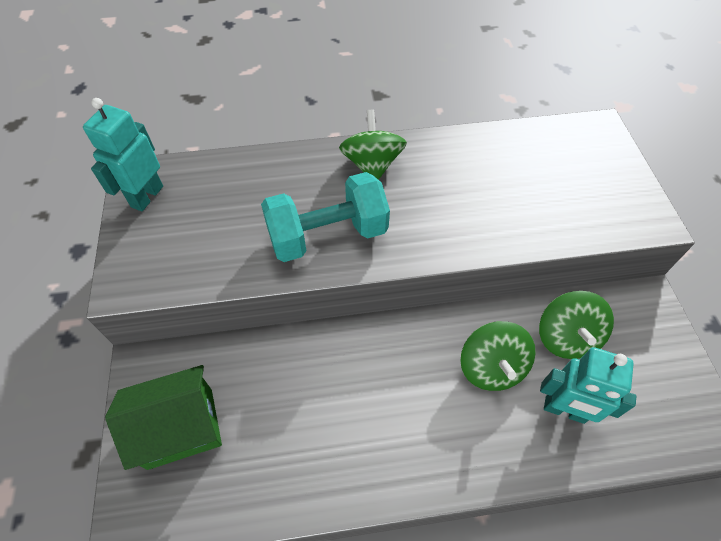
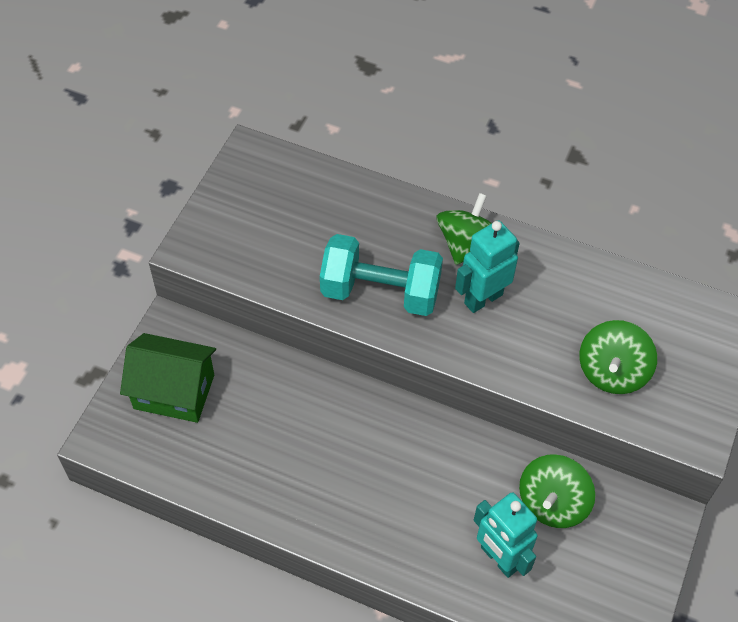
camera: 30 degrees right, 0 degrees up
turquoise robot [83,98,163,211] -> turquoise robot moved to [455,220,520,313]
green spinning top [460,321,536,391] -> green spinning top moved to [579,320,657,394]

